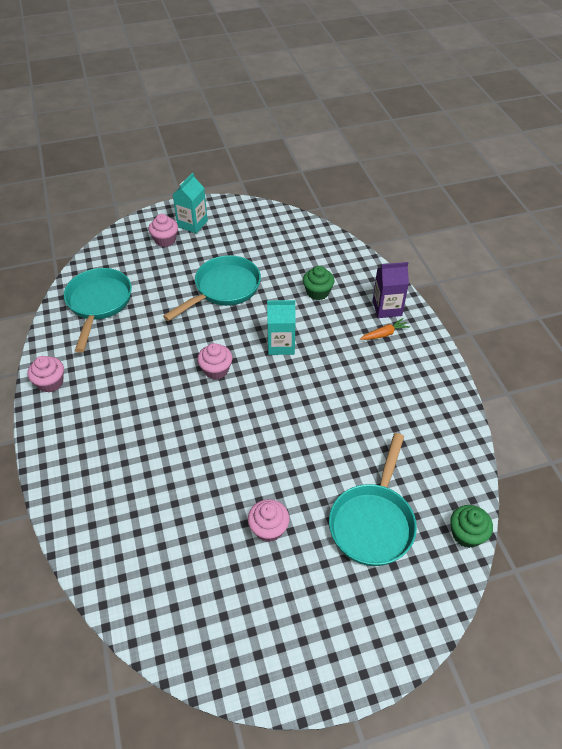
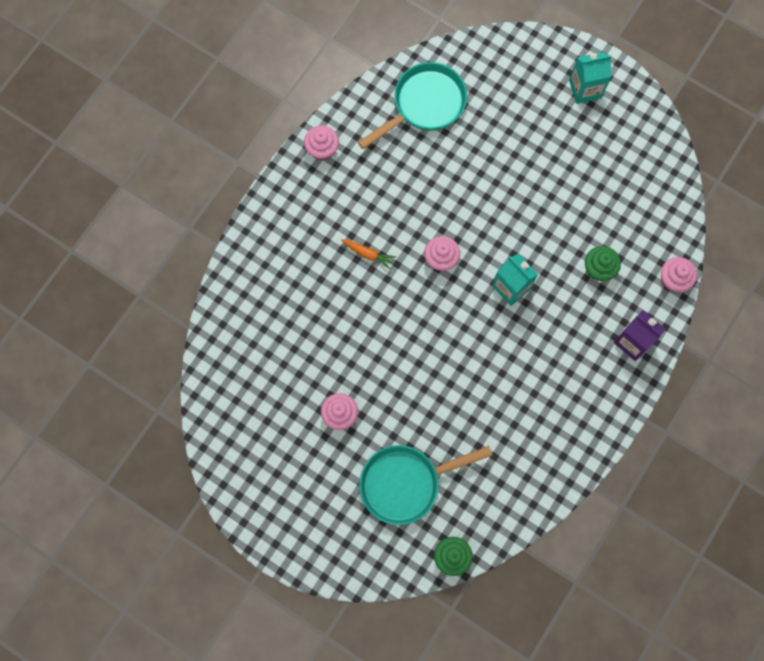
camera: 50 degrees right, 25 degrees up
pink cupcake [149,214,178,247] -> pink cupcake moved to [661,257,697,292]
turquoise pan [163,255,261,321] -> none
orange carrot [360,318,410,340] -> orange carrot moved to [341,239,396,270]

